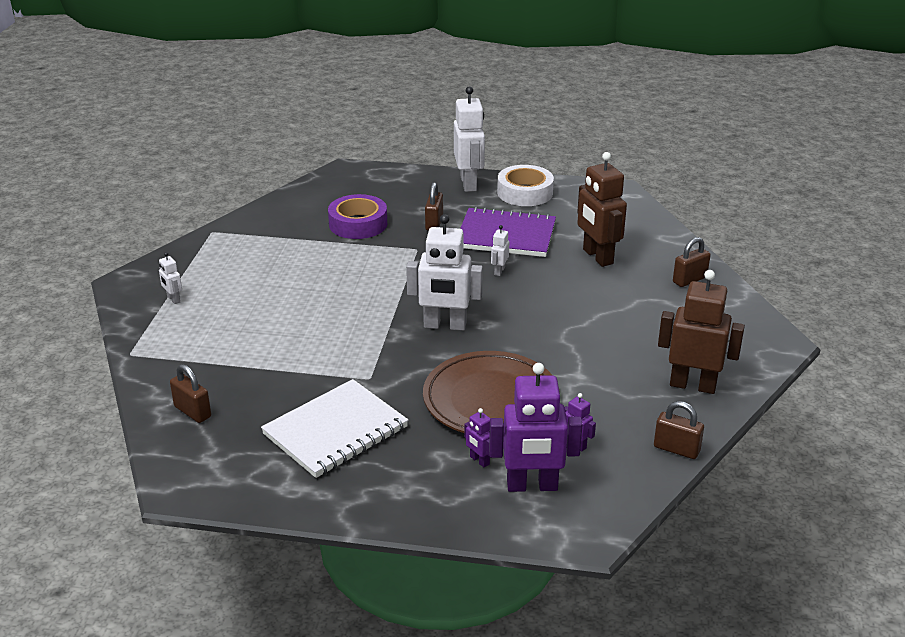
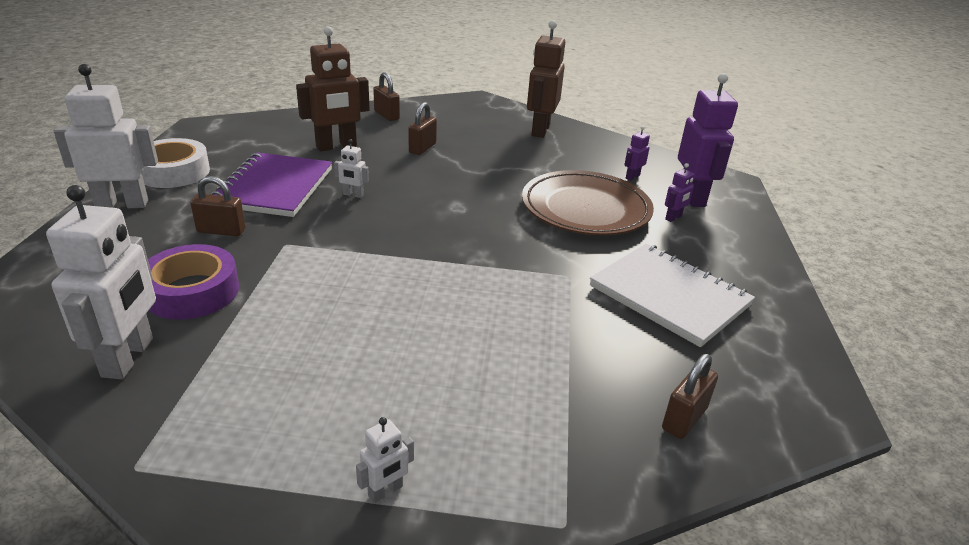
camera: 95 degrees left, 0 degrees up
white robot [406,214,483,331] -> white robot moved to [46,185,156,379]
brown padlock [654,401,704,459] -> brown padlock moved to [409,102,437,155]

